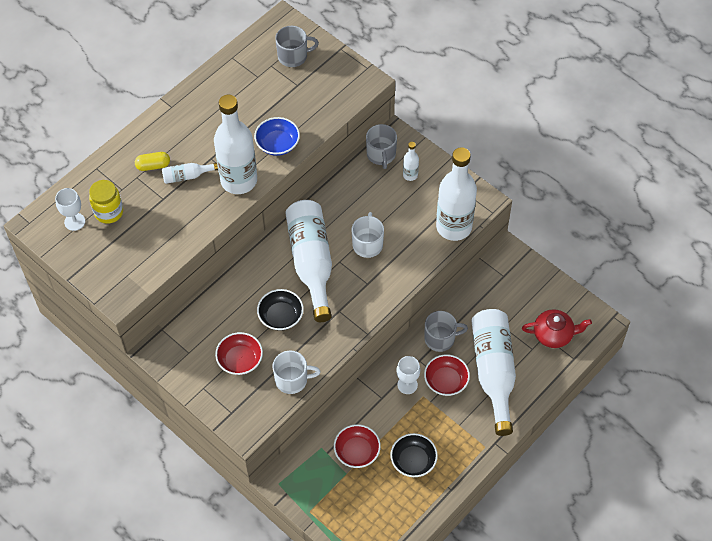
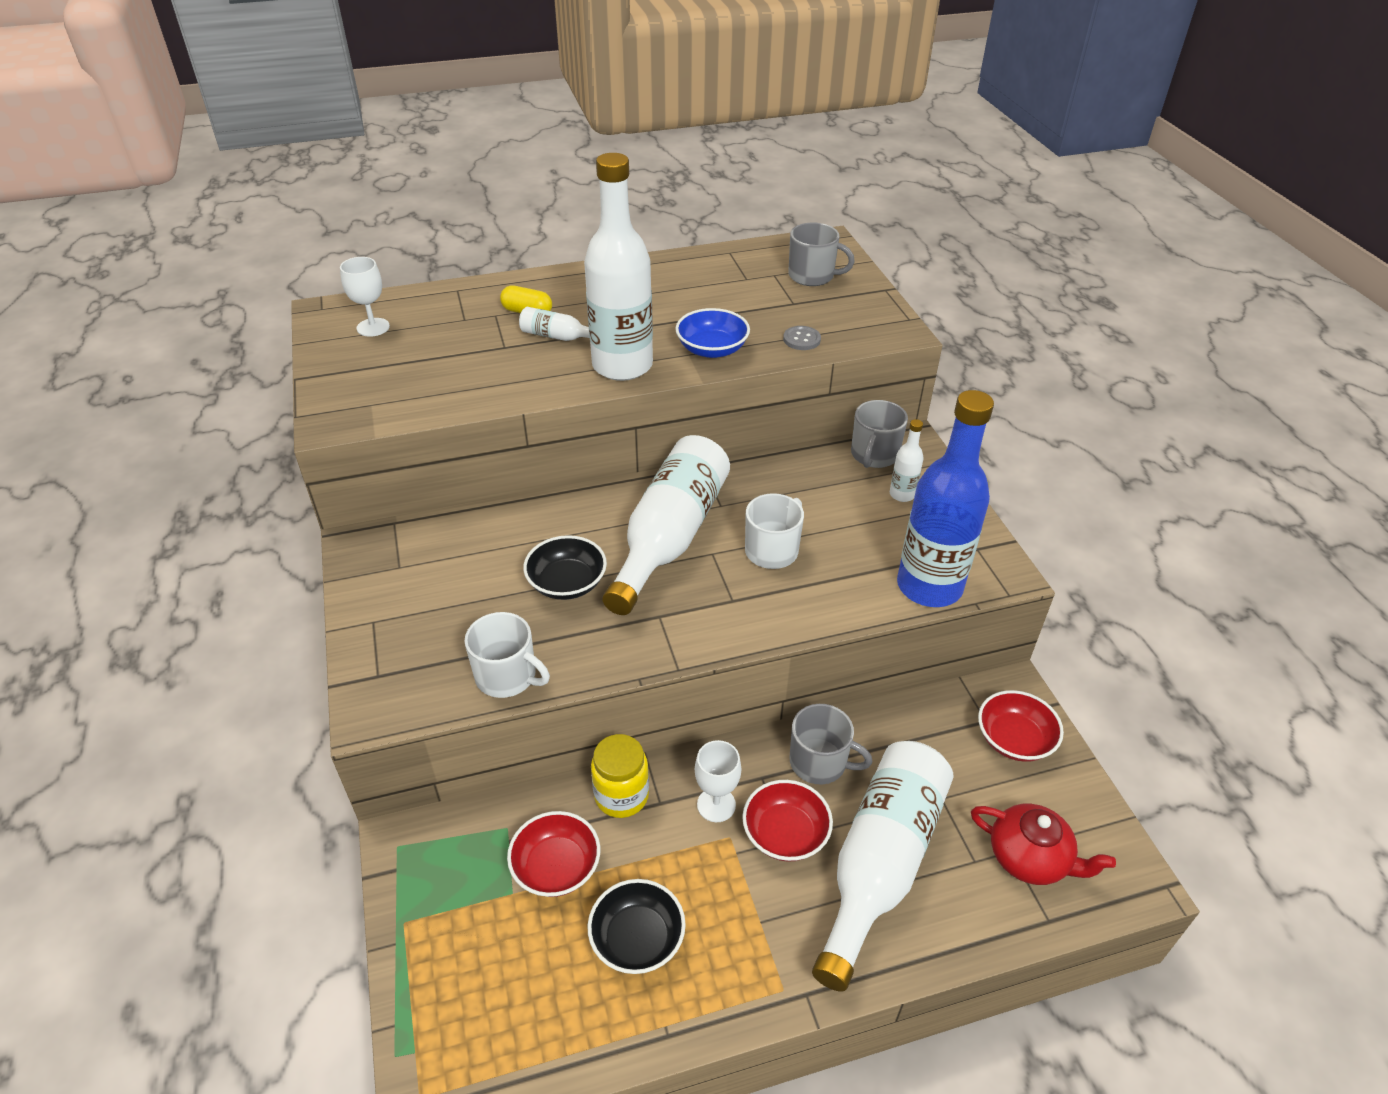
camera: 30 degrees right, 15 degrees down
yellow jar [89,180,123,224] -> yellow jar moved to [591,734,649,818]
red bowl [215,332,263,375] -> red bowl moved to [978,690,1064,762]
white bottle [436,147,477,241] -> blue bottle [897,390,994,607]
none -> grey button [783,326,821,350]

